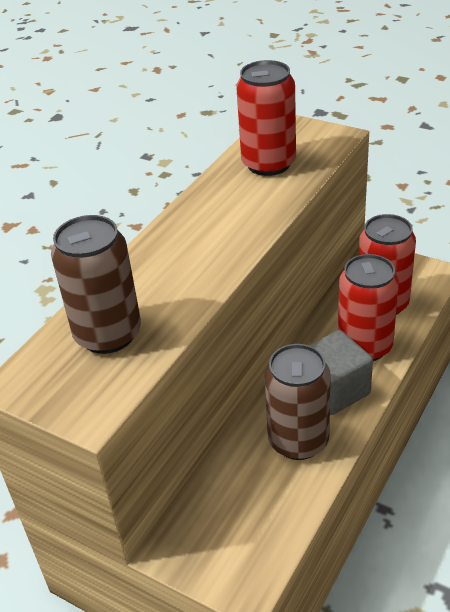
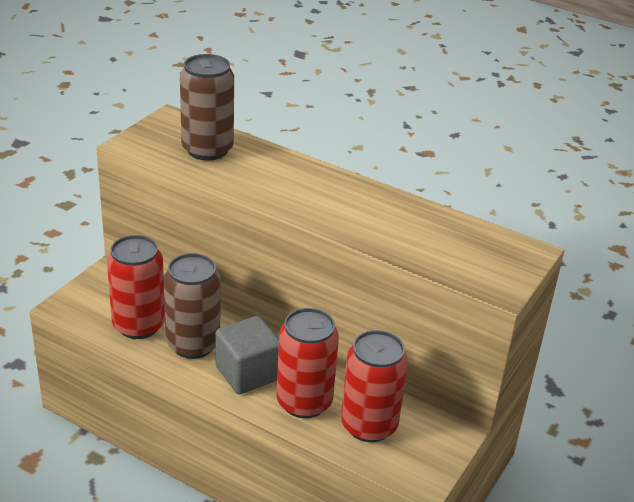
camera: 85 degrees right, 5 degrees down
red can [236,60,296,176] -> red can moved to [107,235,165,339]

